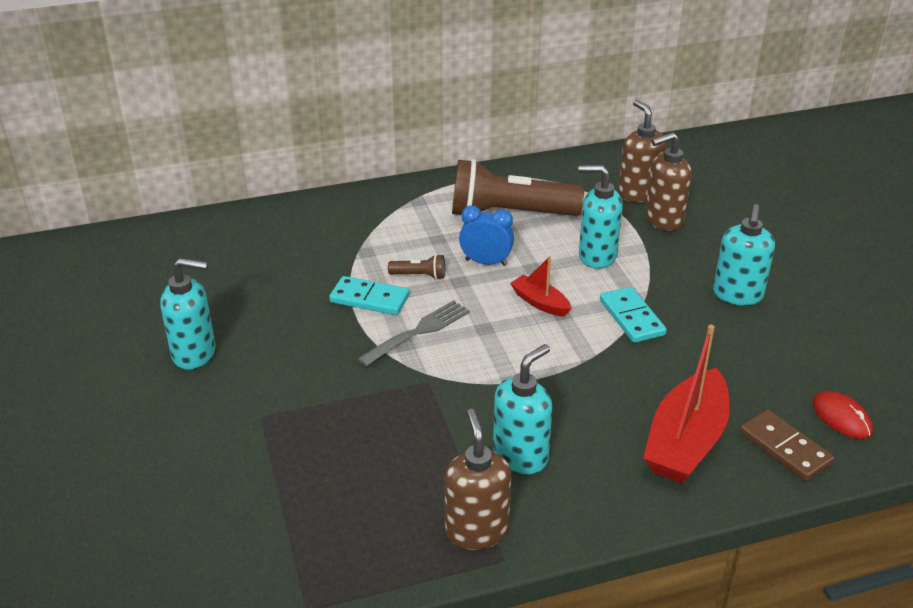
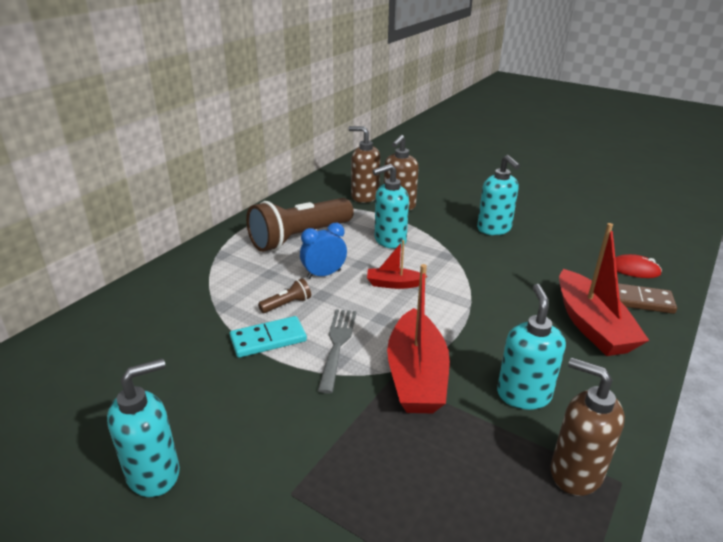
camera: 40 degrees left, 5 degrees down
turquoise domino [600,287,667,343] -> none
none -> red boat [387,264,450,413]

